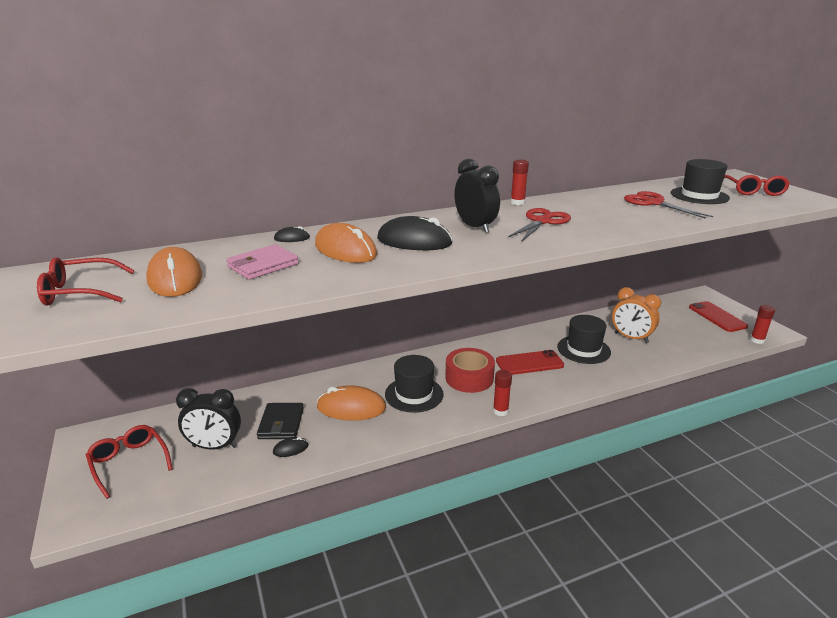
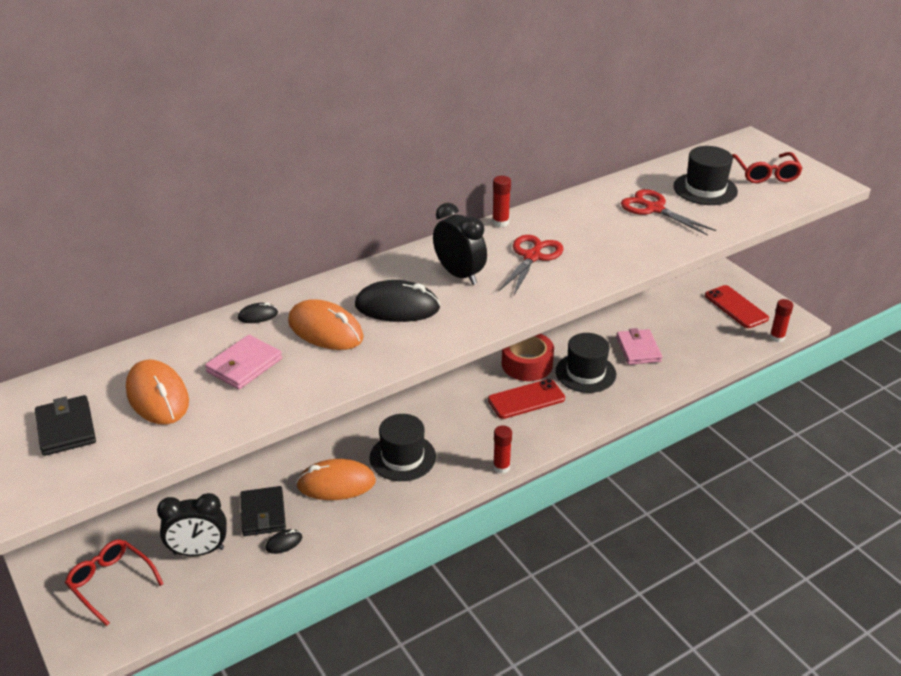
camera: 10 degrees left, 10 degrees up
red glasses [37,257,135,306] -> black wallet [35,395,96,456]
red tape [445,348,495,393] -> red tape moved to [502,334,554,381]
orange clock [612,287,661,343] -> pink wallet [616,328,662,365]

